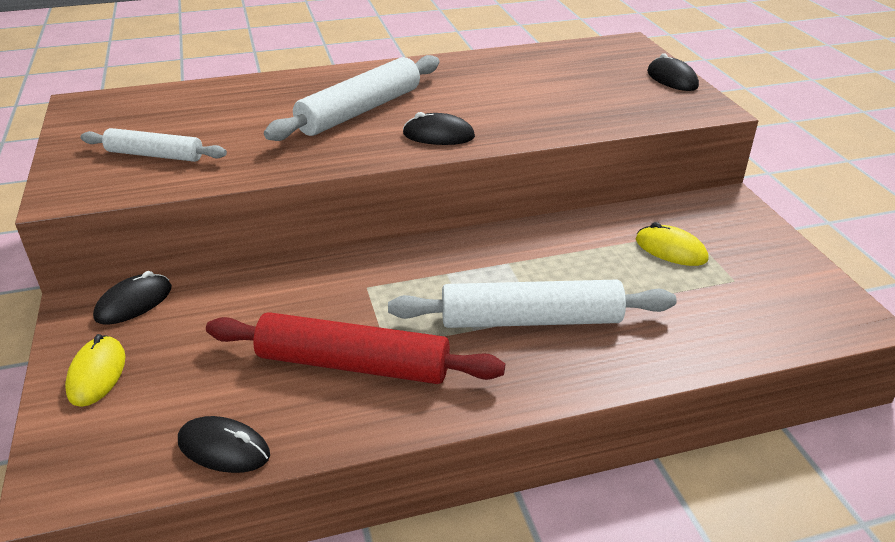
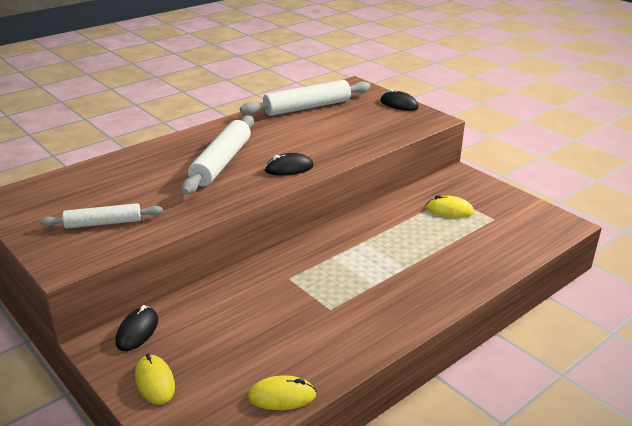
camera: 25 degrees left, 5 degrees down
black mouse [178,416,270,473] -> yellow mouse [248,375,317,410]
red rolling pin [206,312,505,384] -> none
white rolling pin [388,280,677,328] -> white rolling pin moved to [240,80,371,116]

